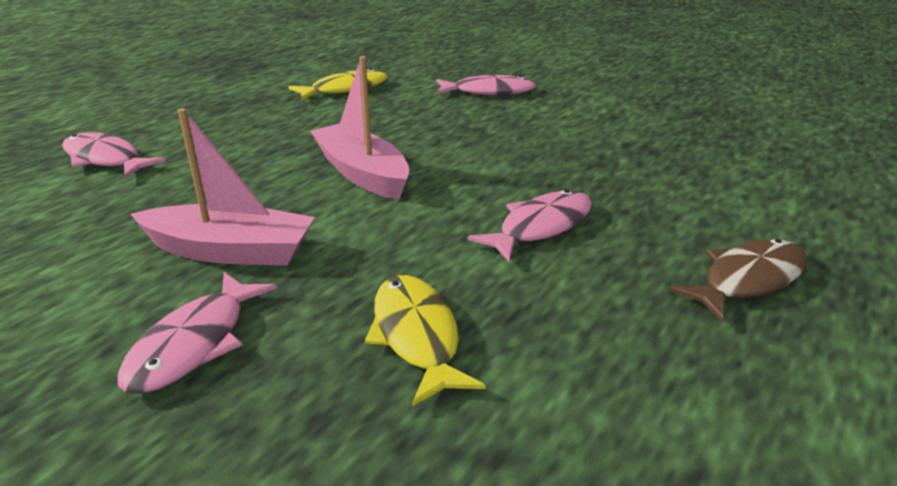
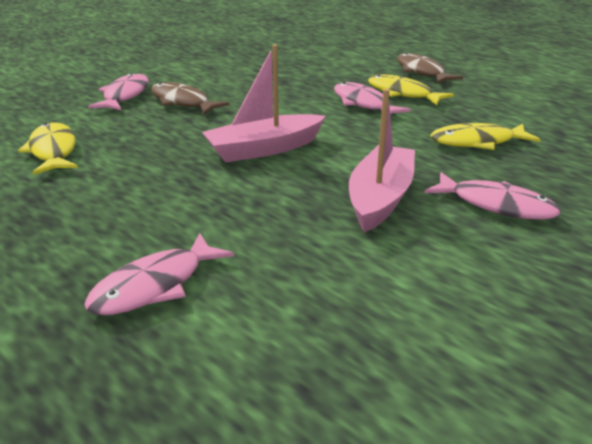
camera: 80 degrees left, 0 degrees up
none -> brown fish [151,82,229,115]
none -> yellow fish [368,74,454,105]

